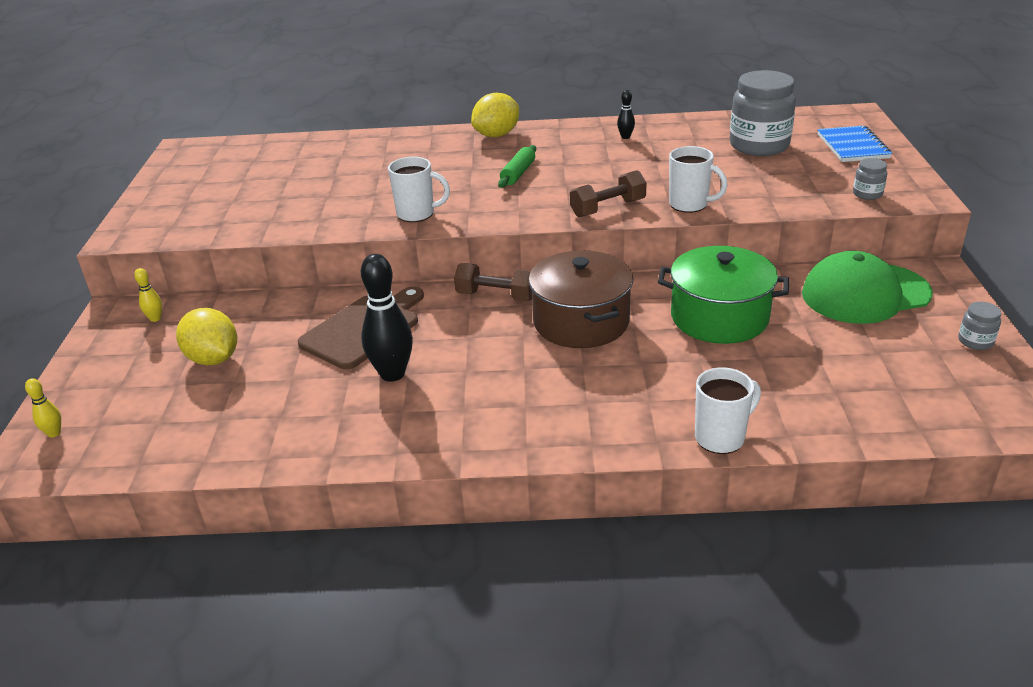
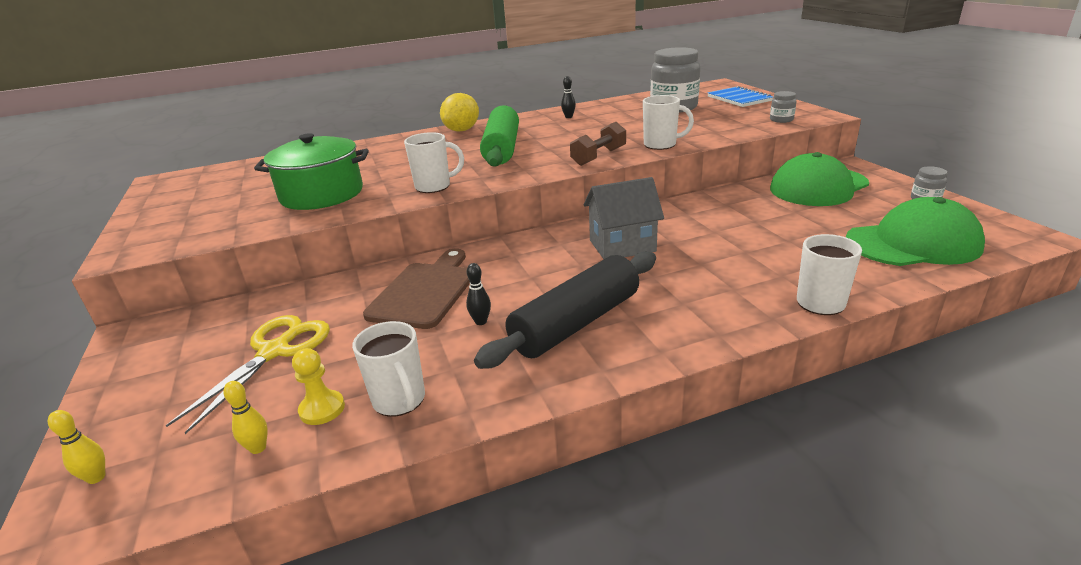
camera: 20 degrees left, 5 degrees down
yellow bowling pin [134,268,162,322] -> yellow bowling pin moved to [223,381,268,454]
yellow lemon [176,308,237,365] -> yellow scissors [166,315,330,434]
black bowling pin [361,254,413,382] -> black bowling pin [466,263,491,325], size x0.47
brown dumbbell [454,263,532,301] -> none
green rolling pin [498,145,536,188] -> green rolling pin [480,105,519,167], size x2.02
brown pot [529,250,633,348] -> grey house [584,177,664,259]
green pot [658,246,789,344] -> green pot moved to [254,133,369,210]
none -> yellow pawn [292,348,345,425]
none -> white mug [352,321,425,417]
none -> black rolling pin [474,251,656,369]
none -> green cap [846,197,985,266]

